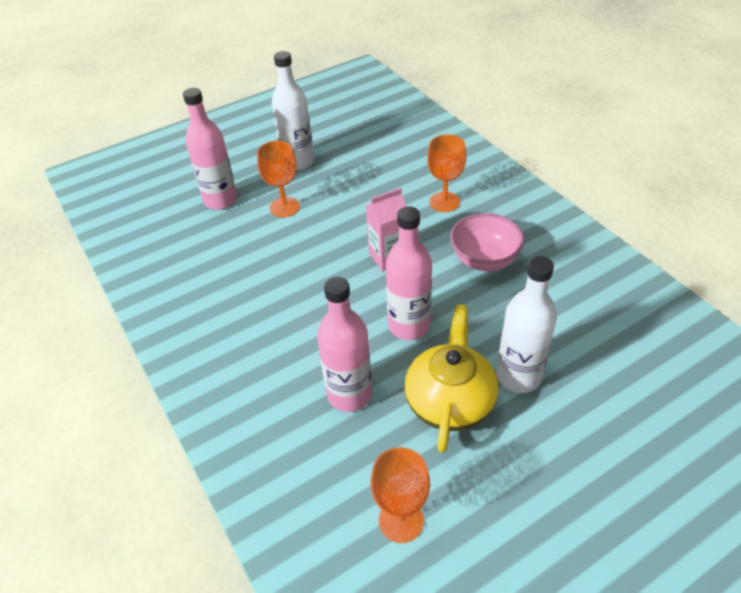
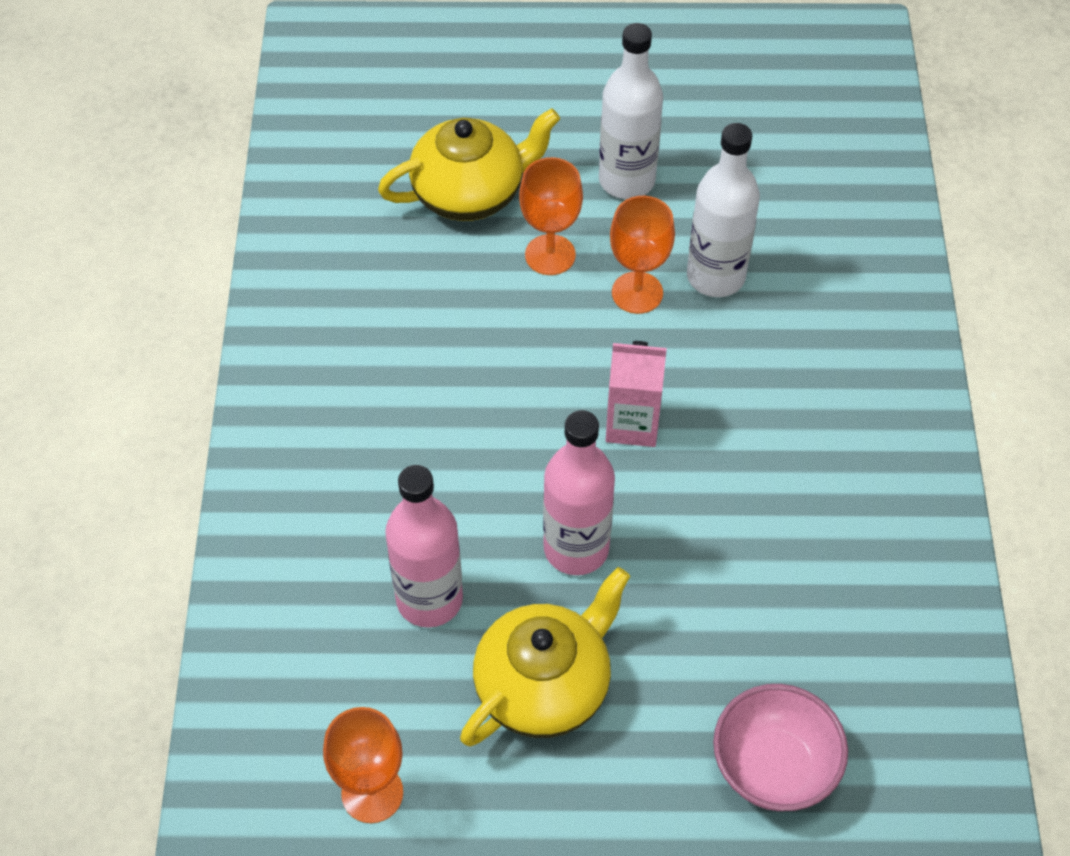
camera: 30 degrees right, 10 degrees up
pink bottle [183,88,237,210] -> yellow teapot [378,108,560,221]
orange goblet [427,135,466,212] -> orange goblet moved to [610,196,675,314]
pink bowl [450,213,524,271] -> pink bowl moved to [713,684,848,811]
white bottle [496,256,557,393] -> white bottle moved to [687,123,760,297]

